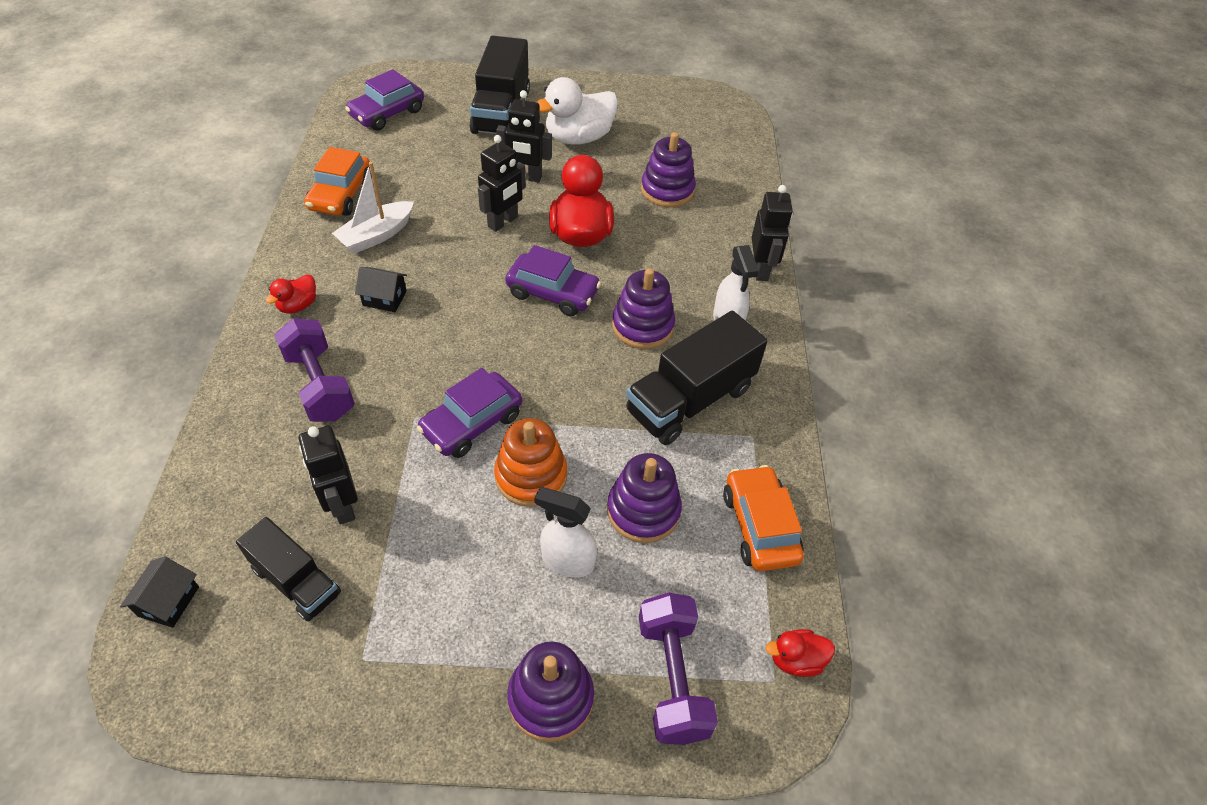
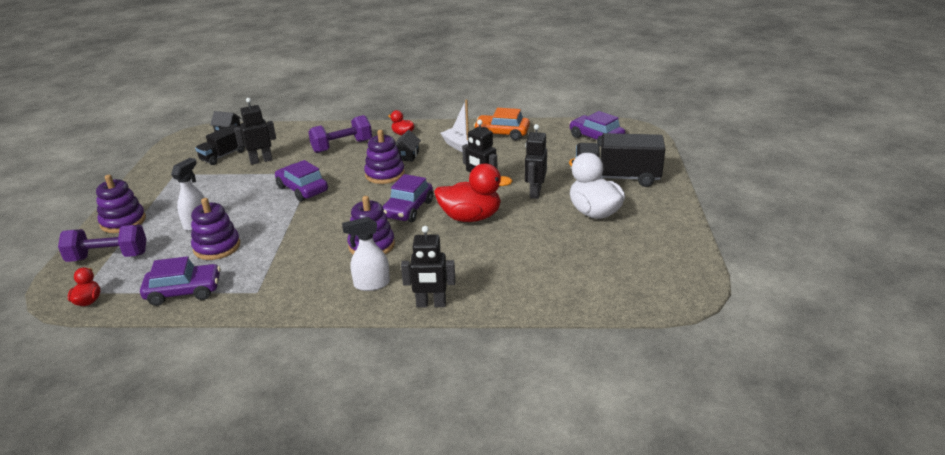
camera: 95 degrees right, 20 degrees down
orange stacking toy [494,418,567,507] -> none
black truck [626,311,768,445] -> none
purple stacking toy [641,132,696,207] -> purple stacking toy moved to [364,130,405,184]
orange car [723,465,804,571] -> purple car [140,256,220,306]

